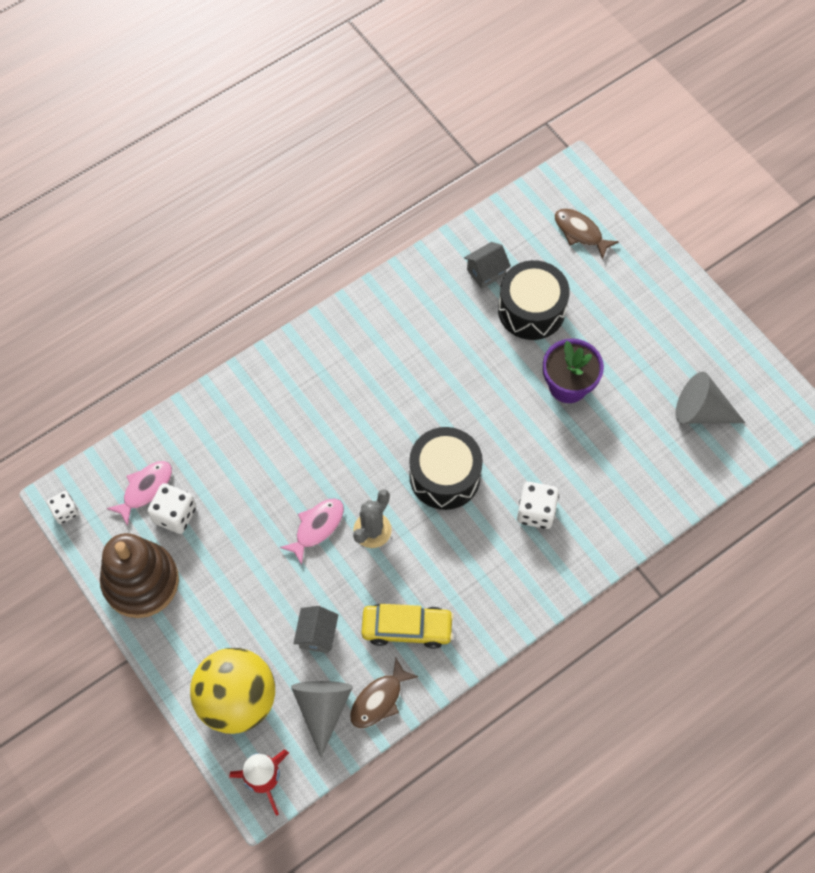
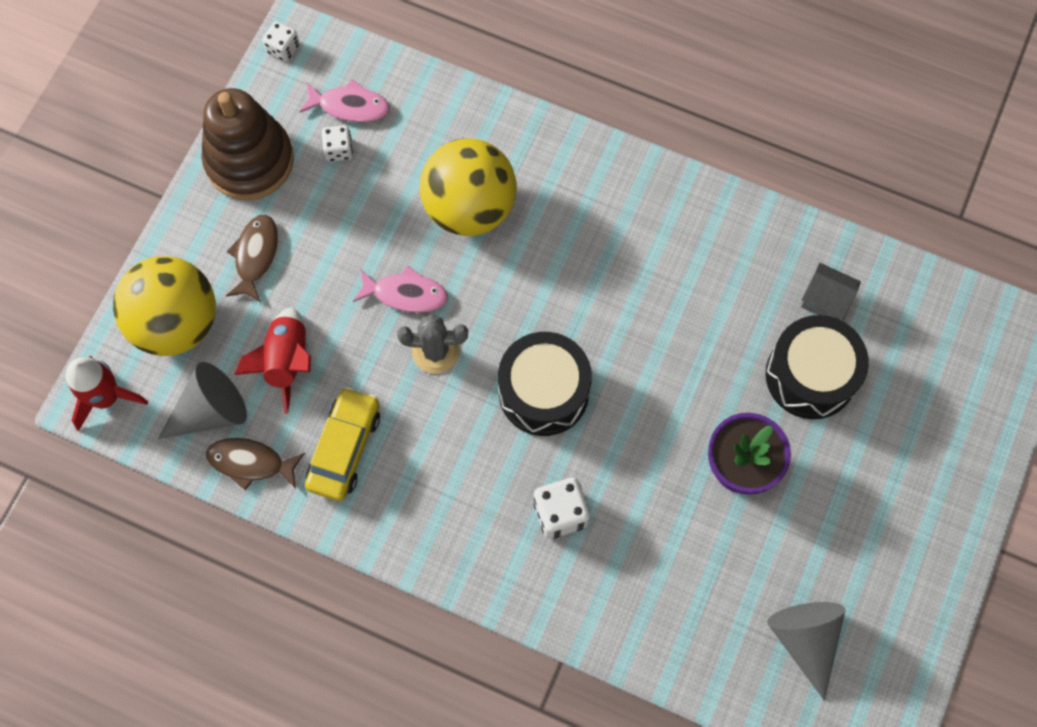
camera: 60 degrees right, 5 degrees up
white dice [147,483,196,534] -> white dice [322,125,353,162], size x0.64
grey house [293,606,338,653] -> red rocket [234,307,311,414]
yellow car [362,604,454,649] -> yellow car turned 135 degrees counterclockwise [305,387,380,501]
brown fish [555,209,619,260] -> brown fish moved to [226,214,278,302]
none -> yellow ball [420,139,517,236]

